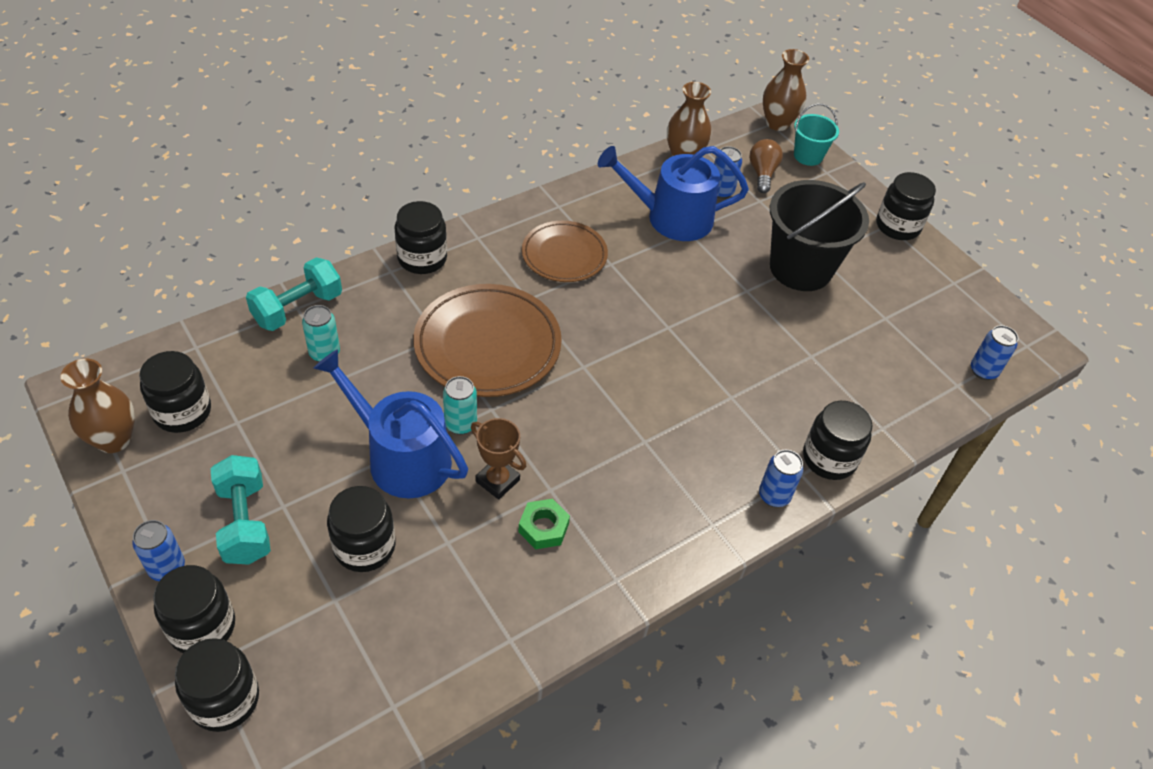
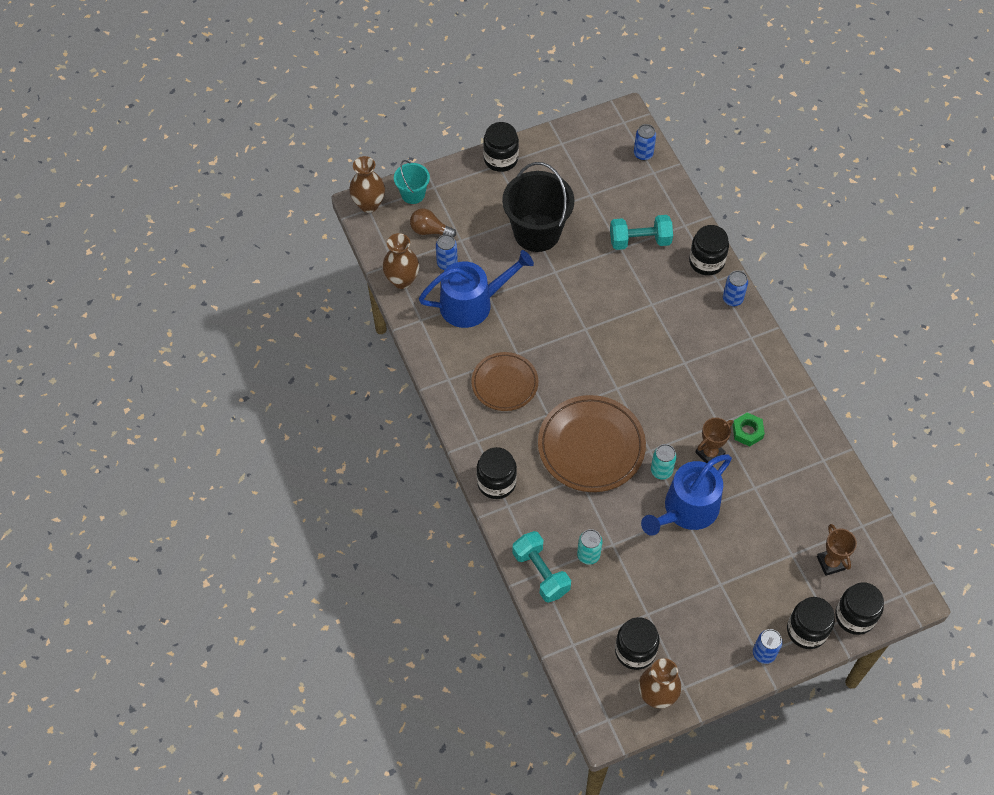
camera: 75 degrees left, 10 degrees up
turquoise dumbbell [210,455,271,565] -> turquoise dumbbell moved to [610,215,673,250]
black jar [327,486,396,572] -> none
blue watering can [598,146,749,241] -> blue watering can turned 120 degrees counterclockwise [419,250,534,328]
none -> brown trophy [817,524,857,576]

